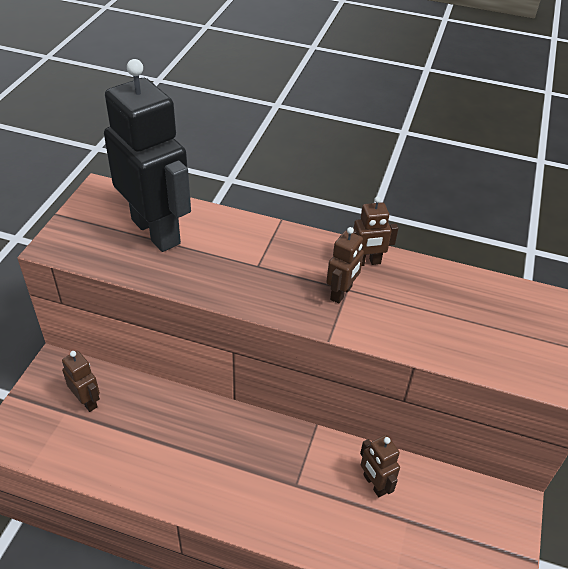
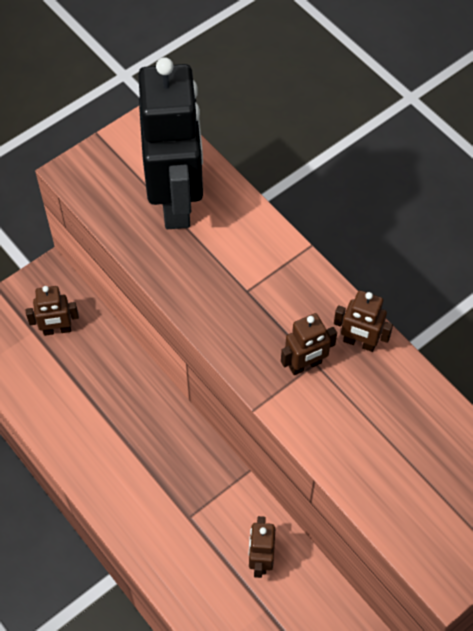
camera: 35 degrees right, 15 degrees up
brown robot [62,351,100,412] -> brown robot turned 90 degrees clockwise [26,286,79,336]

